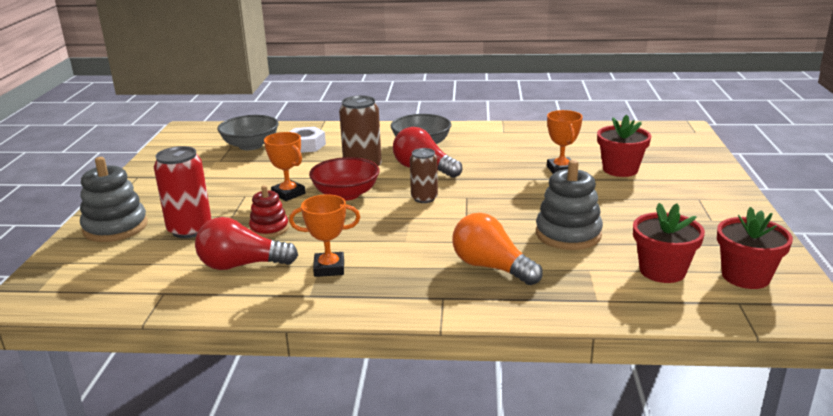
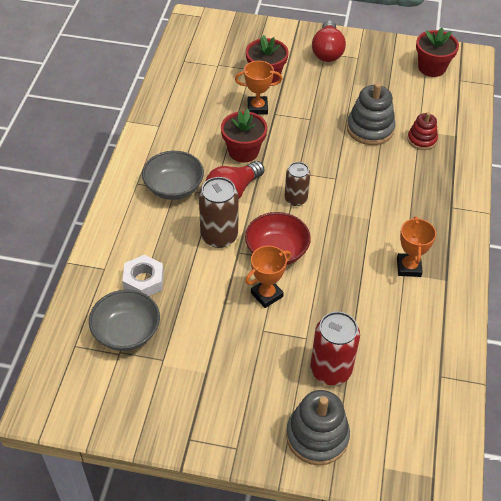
camera: 85 degrees left, 25 degrees up
red light bulb [195,217,298,270] -> red light bulb moved to [312,20,346,62]
red stacking toy [249,185,289,238] -> red stacking toy moved to [407,112,438,150]
orange light bulb [452,213,543,285] -> none
red flower pot [633,203,705,283] -> red flower pot moved to [221,109,267,162]

